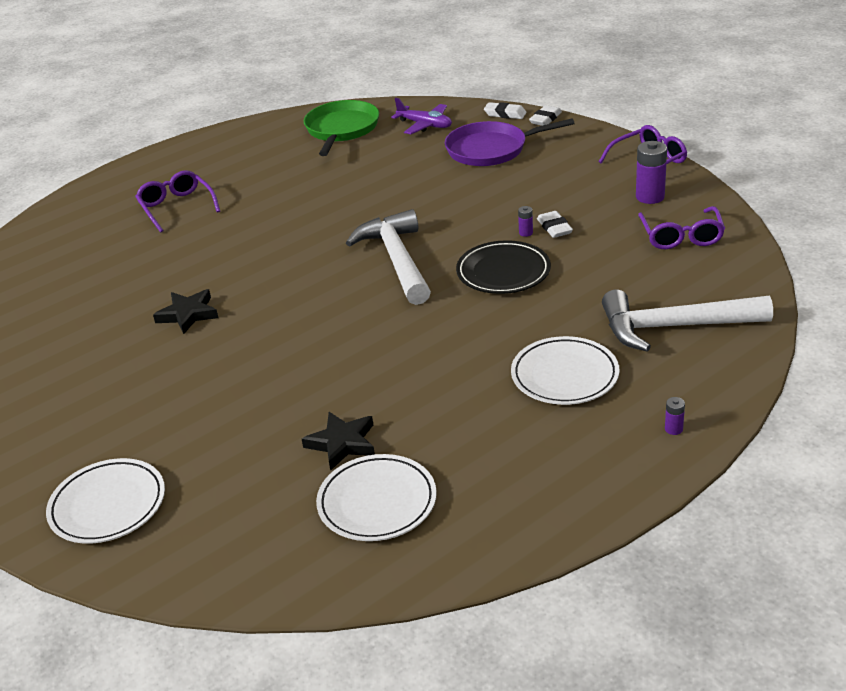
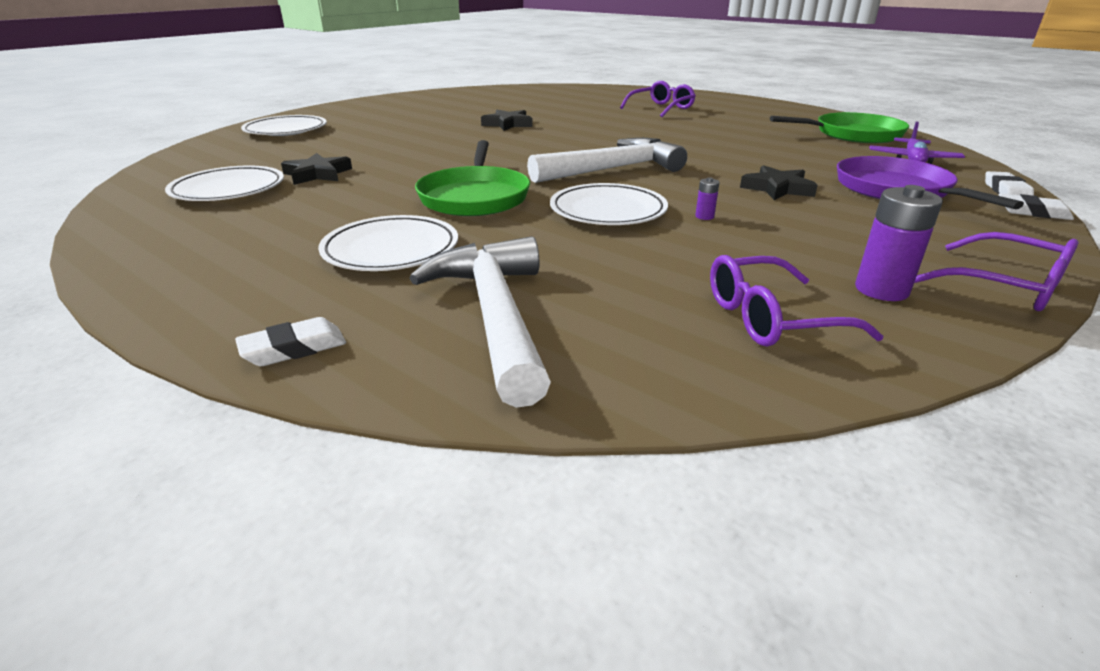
camera: 75 degrees right, 5 degrees down
black plate [456,240,551,294] -> white plate [550,183,668,225]
white eraser [537,211,573,238] -> white eraser moved to [235,317,346,366]
purple battery [665,397,685,435] -> none
none -> green pan [415,140,530,216]
none -> black star [740,165,818,200]

